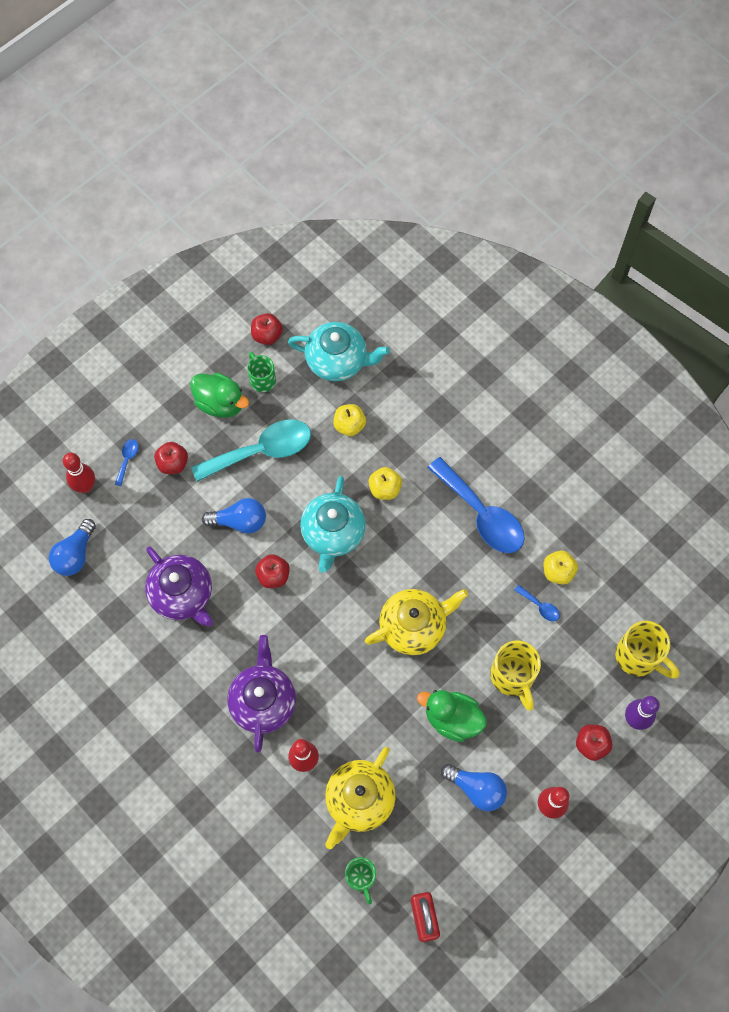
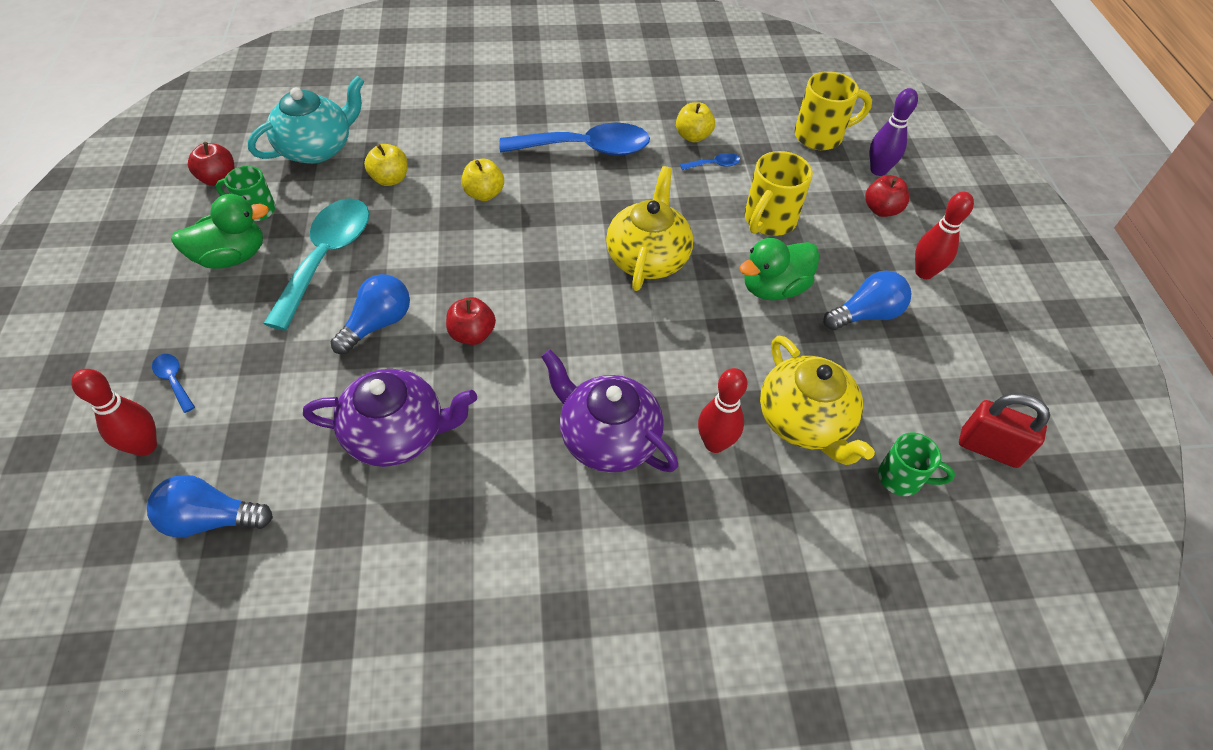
camera: 55 degrees left, 15 degrees down
blue light bulb [49,519,96,576] -> blue light bulb turned 120 degrees clockwise [147,475,273,538]
red apple [154,442,188,474] -> none
turquoise teapot [300,476,366,573] -> none
yellow mug [490,641,541,711] -> yellow mug turned 105 degrees clockwise [744,151,813,236]

